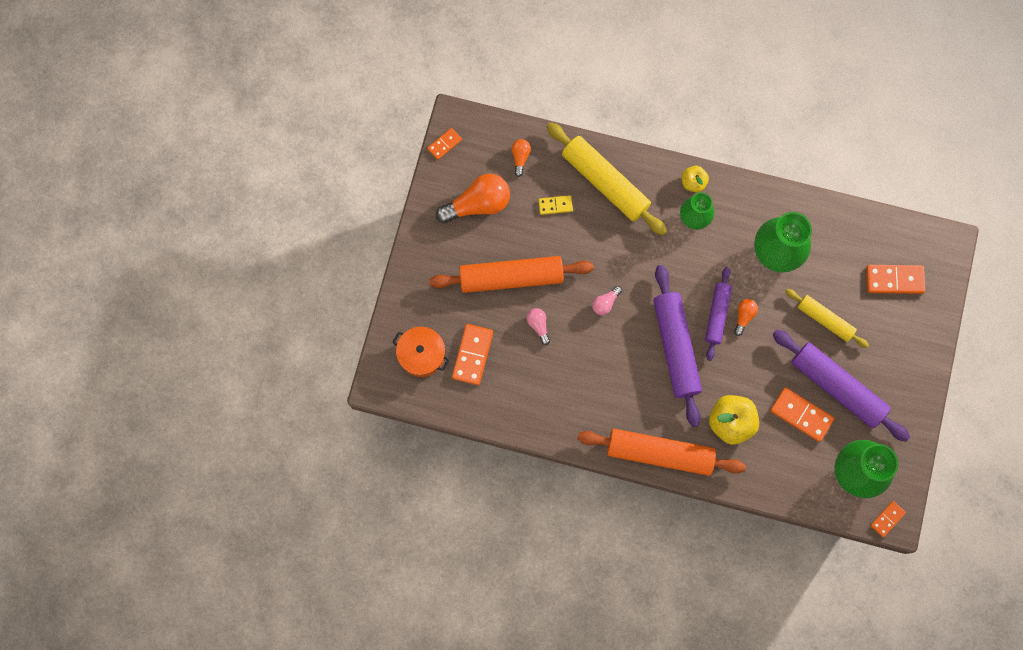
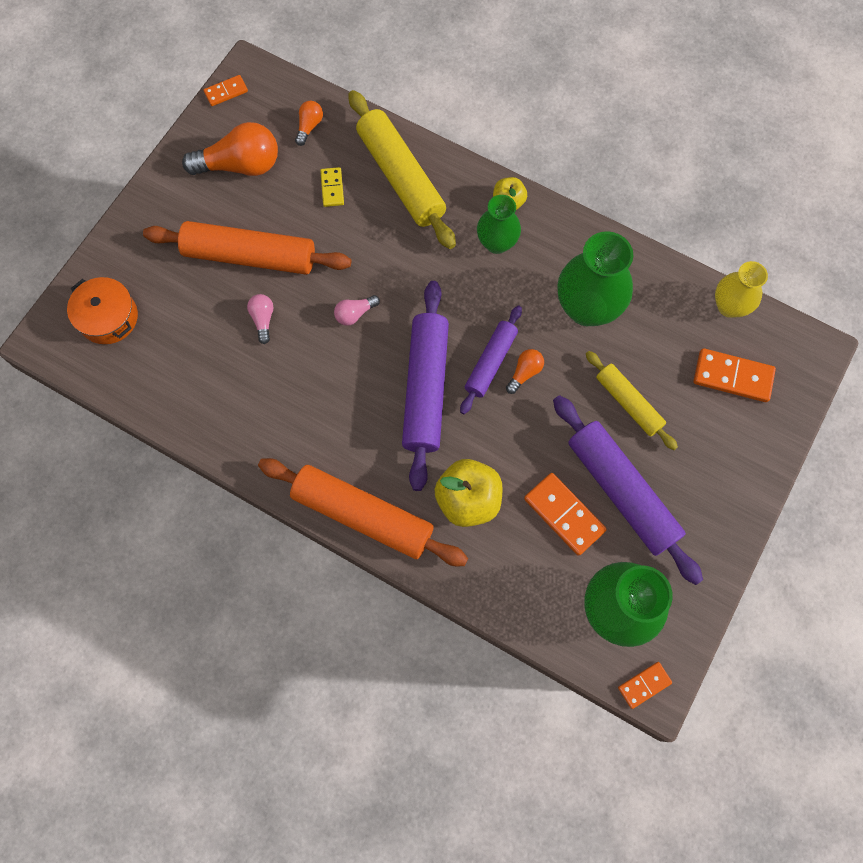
camera: 15 degrees right, 5 degrees down
orange domino [452,324,493,385] -> none
yellow domino [538,195,573,215] -> yellow domino turned 75 degrees clockwise [320,167,344,207]
none -> yellow vase [715,261,768,318]

